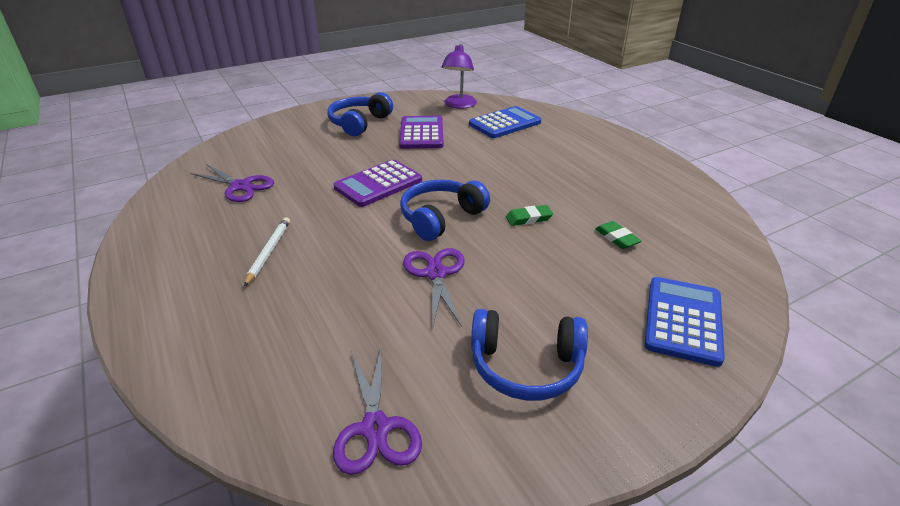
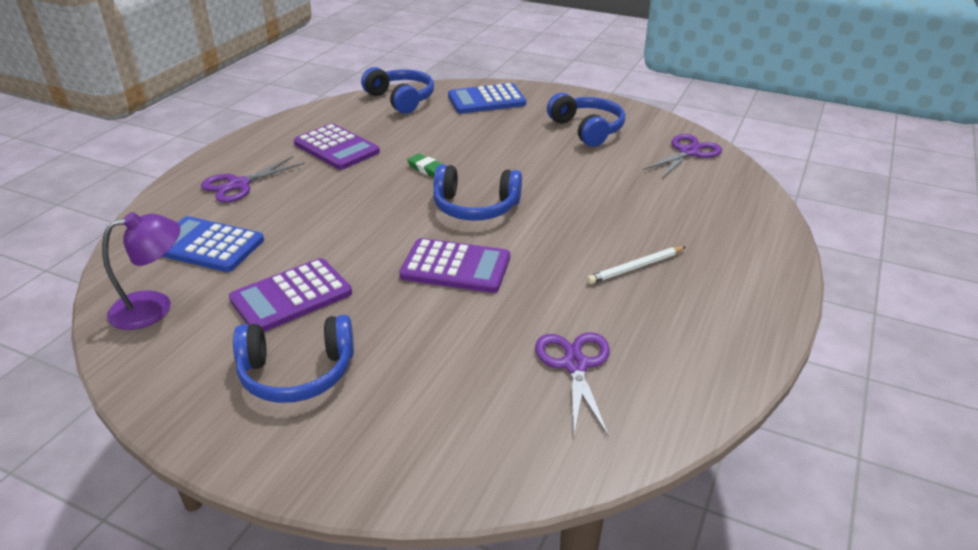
camera: 125 degrees left, 0 degrees up
purple scissors [403,248,465,327] -> purple scissors moved to [201,156,305,203]
green eraser [595,221,642,249] -> none
none -> purple calculator [294,123,380,170]
none -> blue headphones [361,67,434,114]

